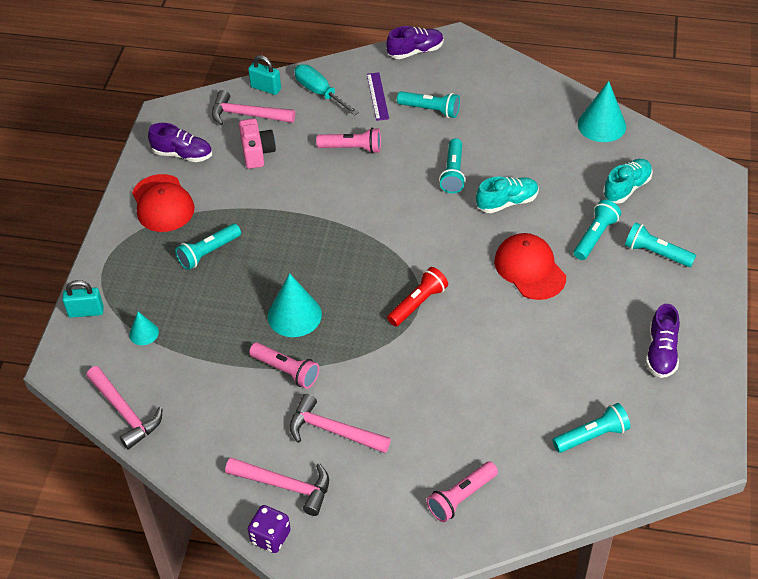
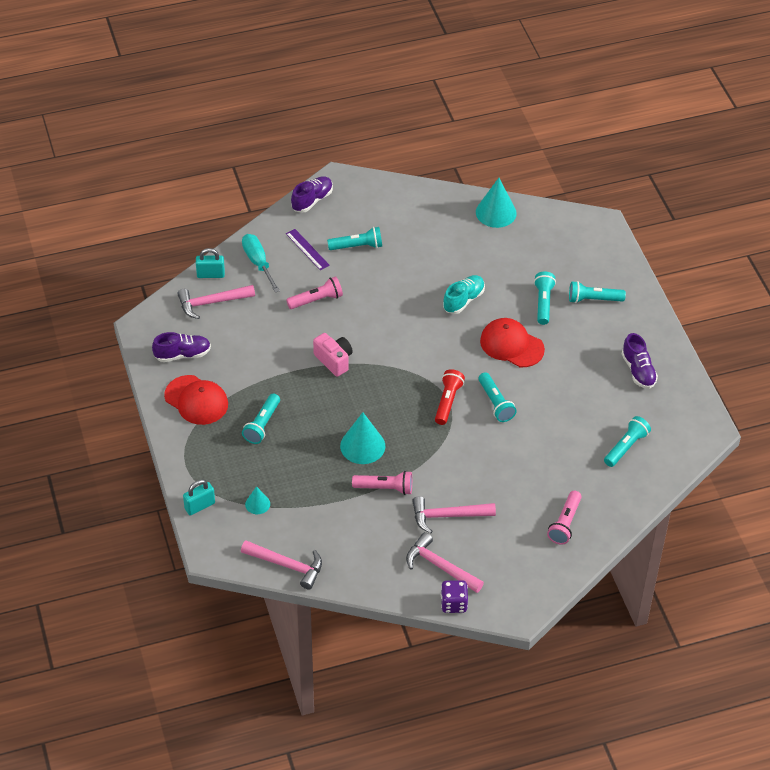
camera: 30 degrees left, 0 degrees up
pink hammer [225,458,329,516] -> pink hammer turned 135 degrees counterclockwise [406,532,484,593]
pink camera [239,119,276,169] -> pink camera moved to [313,333,353,377]
turquoise screwdriver [294,64,359,116] -> turquoise screwdriver turned 45 degrees clockwise [242,234,280,292]
turquoise flashlight [439,138,466,193] -> turquoise flashlight moved to [478,372,517,422]
turquoise shoe [603,159,653,204] -> none

